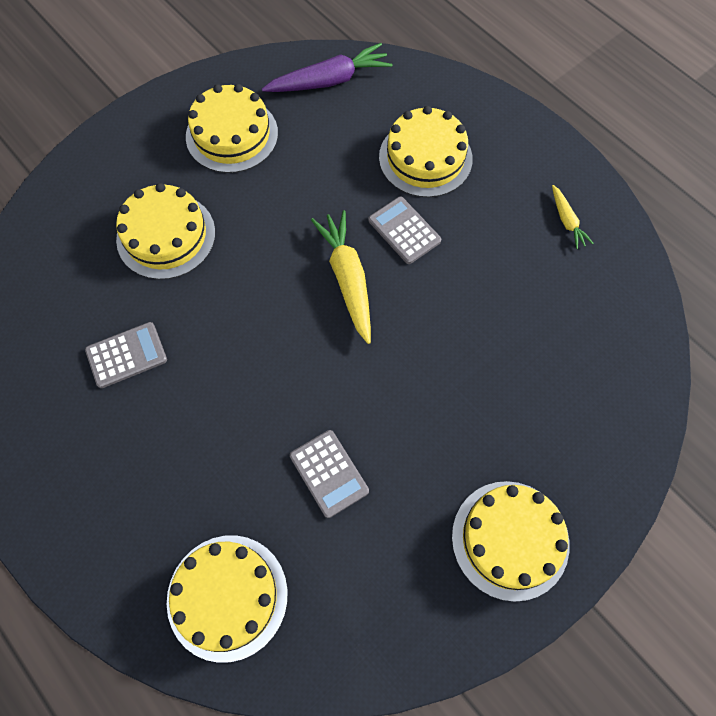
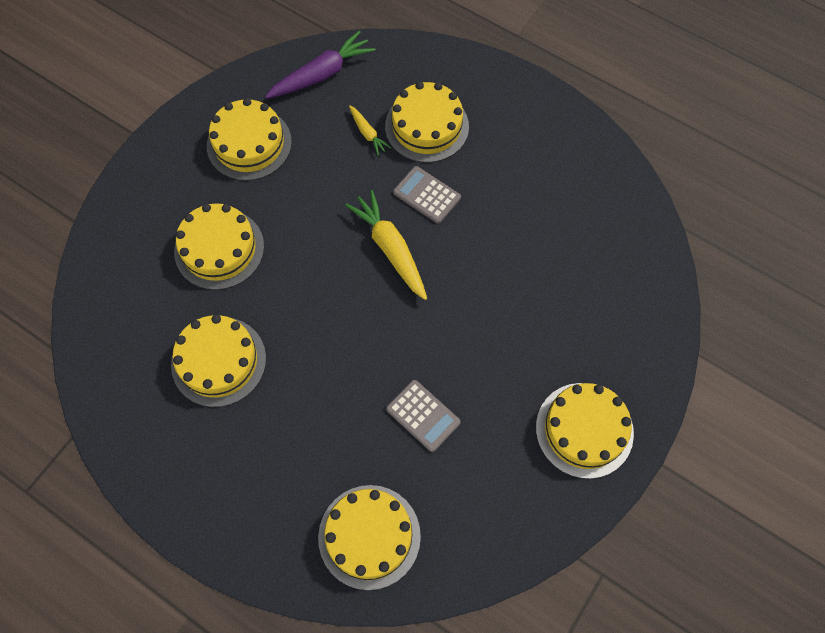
camera: 15 degrees left, 0 degrees up
grey calculator [85,322,167,388] -> yellow cake [171,315,266,407]
yellow carrot [552,185,594,249] -> yellow carrot moved to [349,105,391,156]

